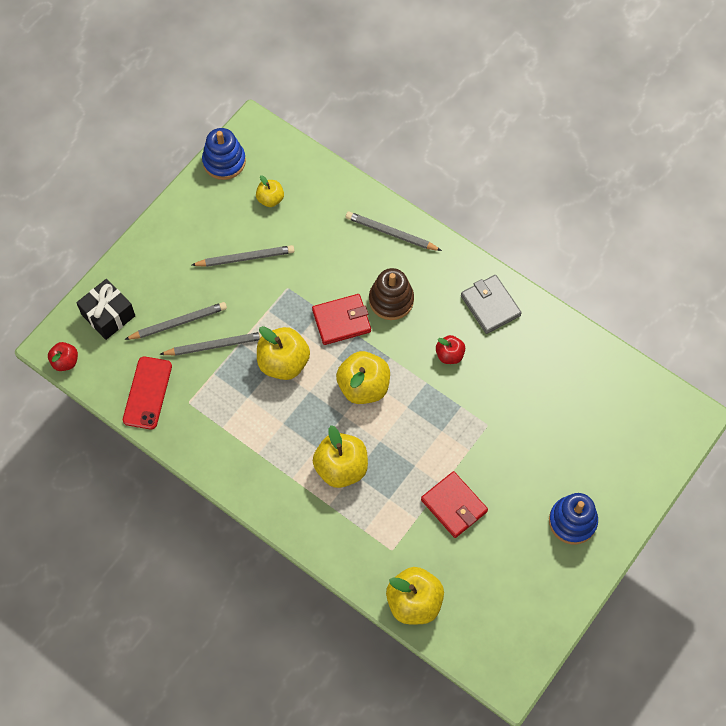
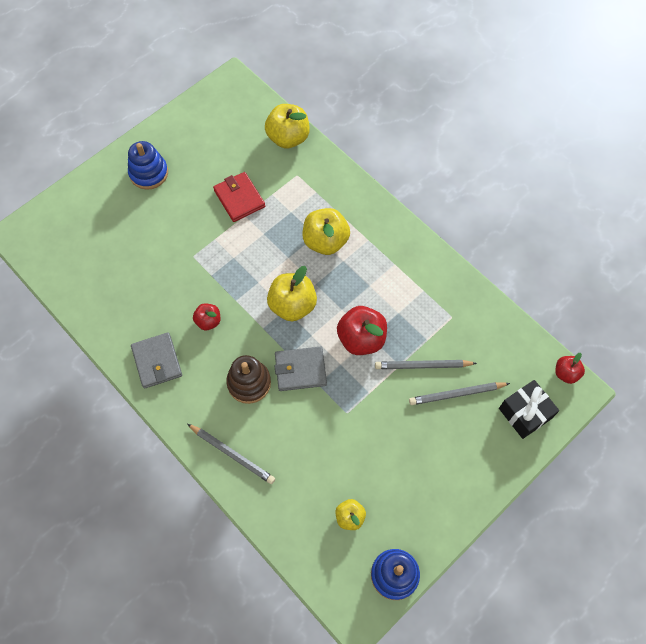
camera: 170 degrees left, 0 degrees up
red phone [123,357,172,430] -> none
grey pencil [192,245,295,267] -> none
yellow apple [257,326,310,380] -> red apple [337,306,387,355]
red wallet [312,294,371,345] -> grey wallet [275,347,327,391]

